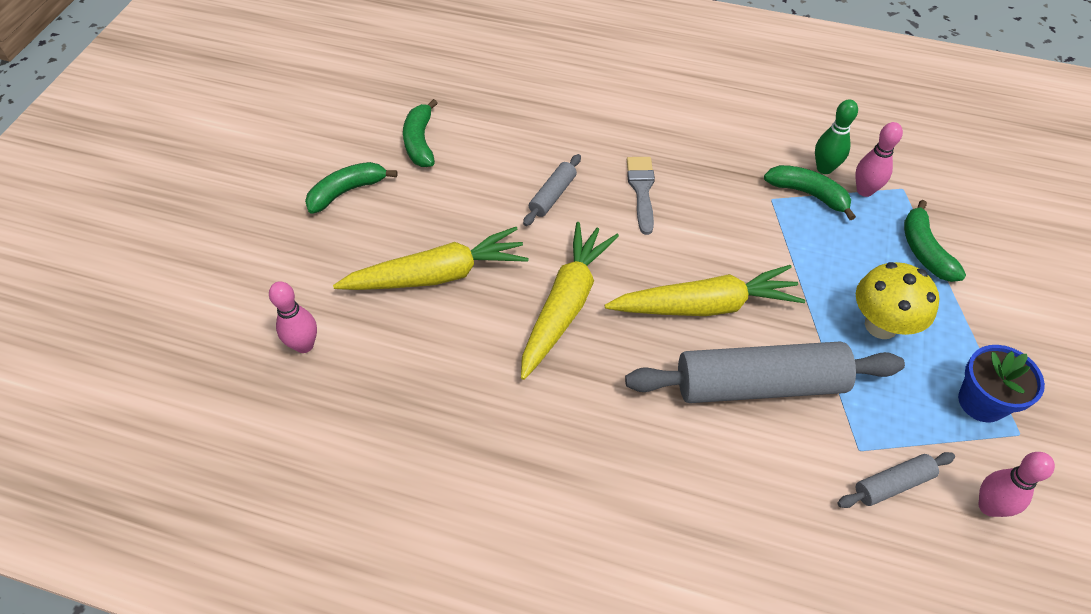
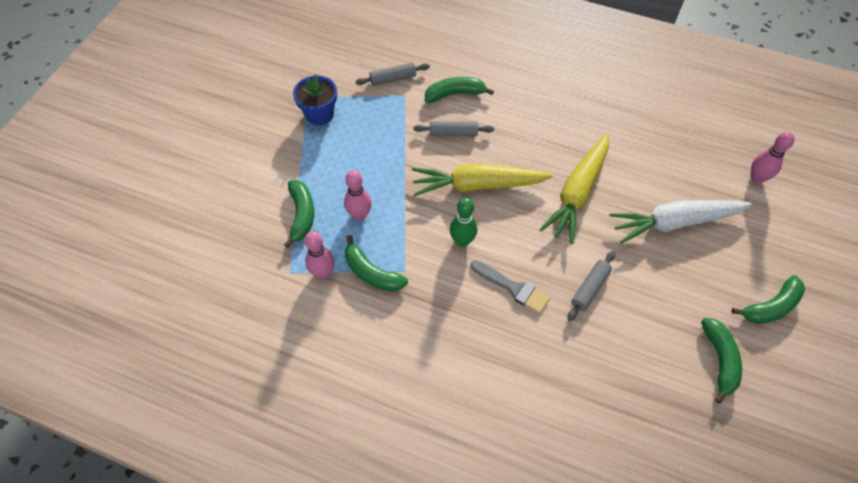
camera: 175 degrees left, 5 degrees up
yellow carrot [333,227,529,290] -> white carrot [609,200,753,244]
grey rolling pin [625,342,905,403] -> grey rolling pin [414,121,494,136], size x0.46
grey brush [627,157,655,235] -> grey brush turned 60 degrees counterclockwise [470,260,550,314]
green bowling pin [815,99,858,174] -> green bowling pin moved to [450,198,477,247]
yellow mushroom [856,262,940,339] -> none
pink bowling pin [978,452,1055,517] -> pink bowling pin moved to [344,170,372,221]
none -> green banana [425,77,494,103]

